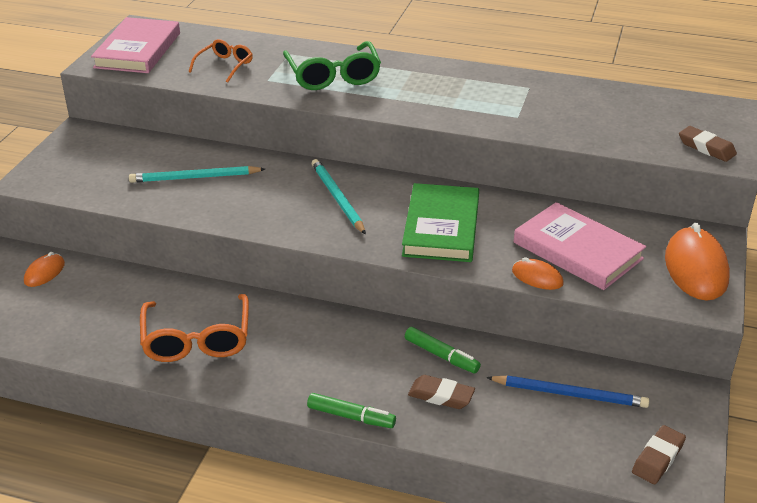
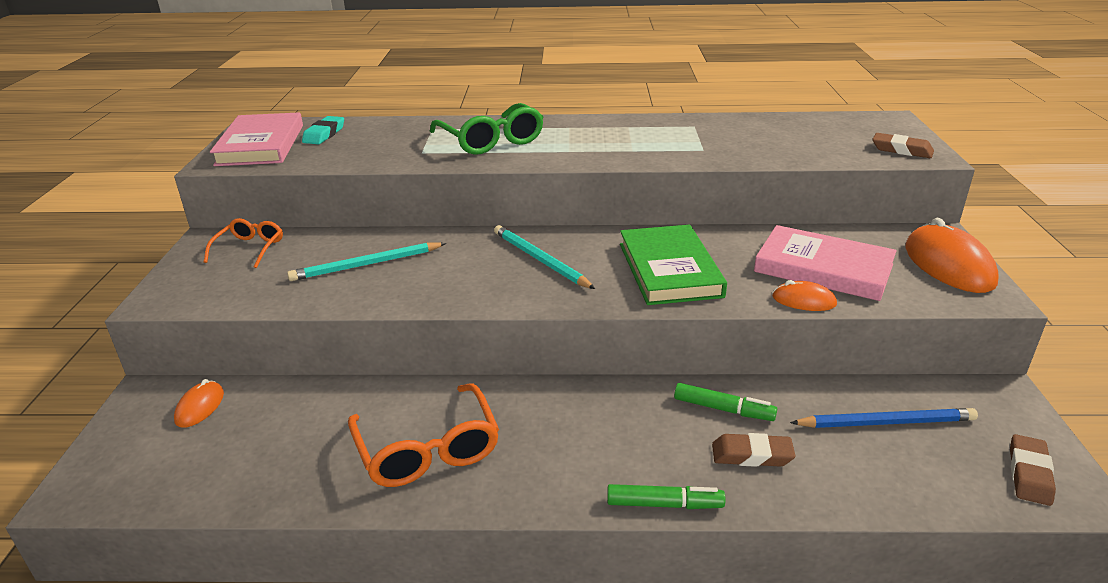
camera: 15 degrees left, 5 degrees down
orange glasses [189,39,253,83] -> orange glasses moved to [204,218,283,268]
none -> turquoise eraser [302,116,344,144]

